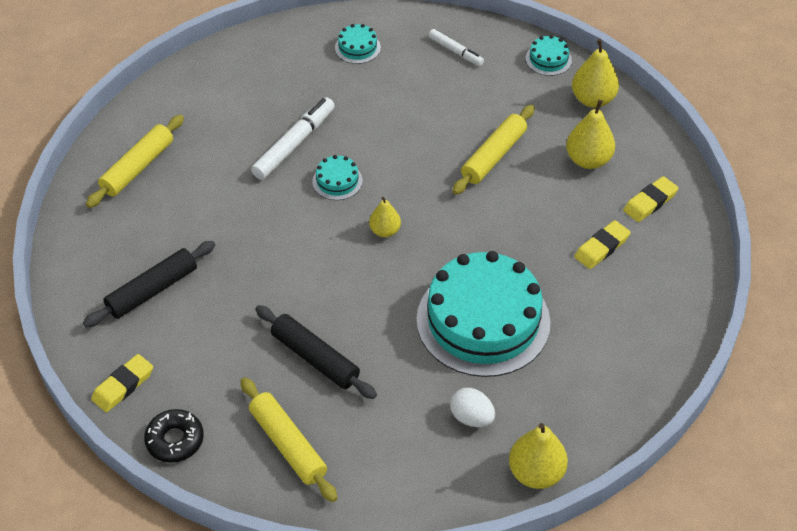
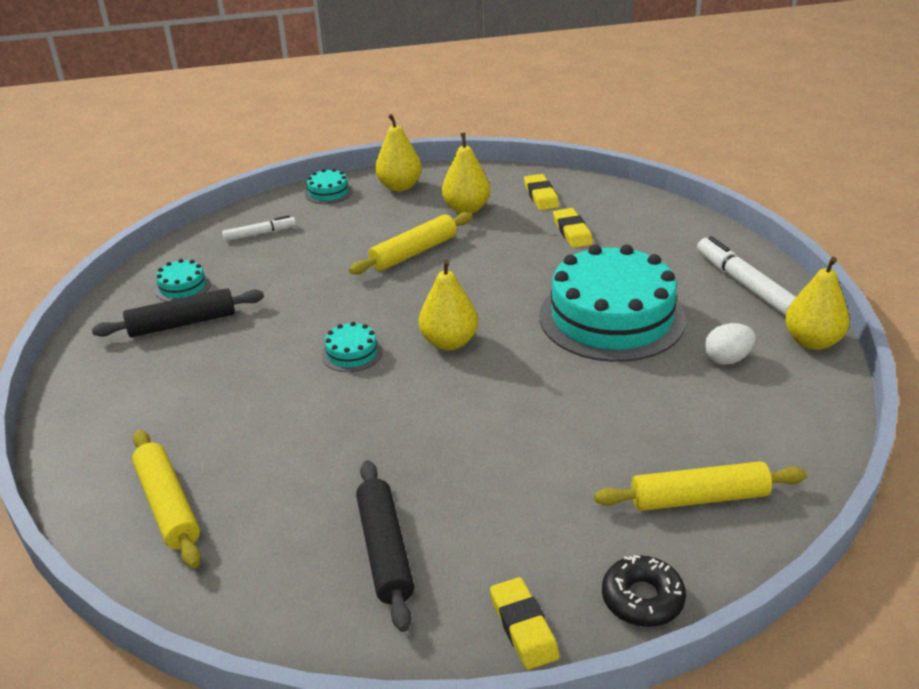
camera: 60 degrees left, 15 degrees down
white marker [251,97,335,180] -> white marker moved to [697,236,796,316]
black rolling pin [255,305,377,399] -> black rolling pin moved to [92,288,264,337]
yellow pear [369,197,401,237] -> yellow pear [419,259,478,350], size x1.59
yellow rolling pin [452,105,535,194] -> yellow rolling pin turned 75 degrees clockwise [349,212,473,275]

